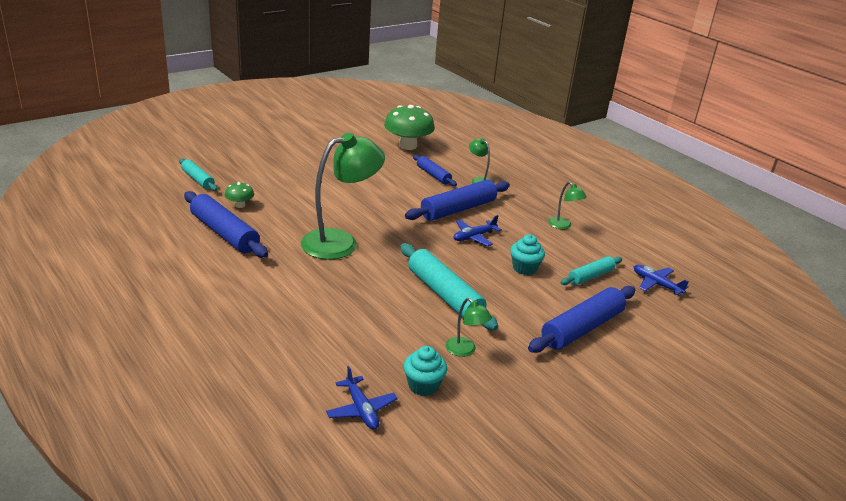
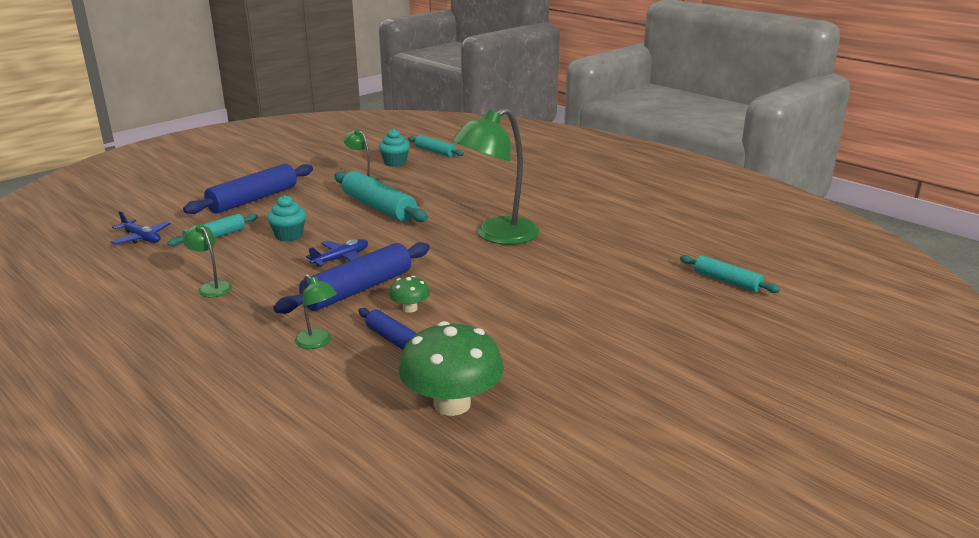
camera: 175 degrees right, 5 degrees down
blue rolling pin [184,191,268,258] -> none
green mushroom [225,182,254,208] -> green mushroom moved to [389,276,430,313]
blue plane [326,366,398,429] -> turquoise rolling pin [408,135,464,157]

